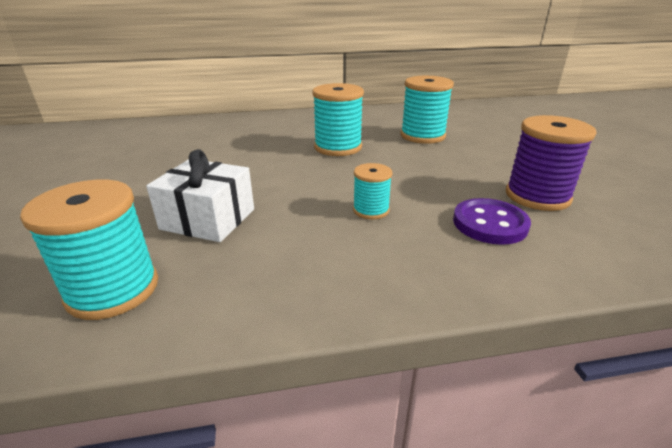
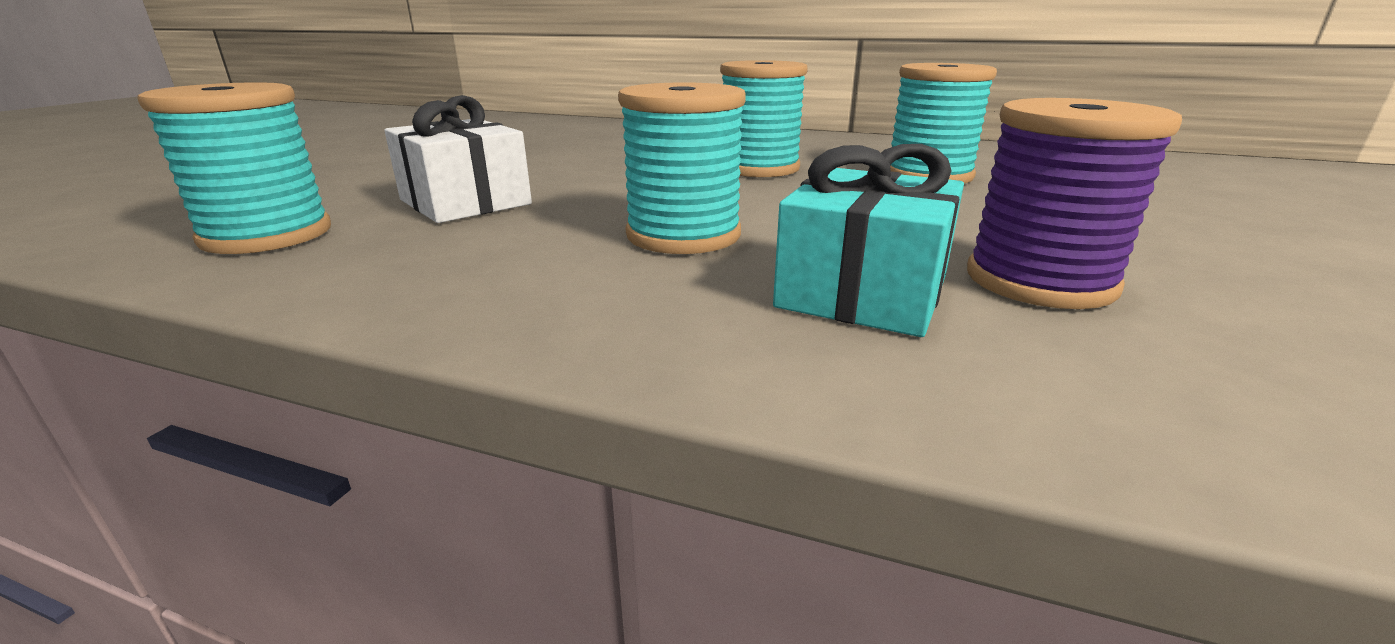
camera: 30 degrees right, 5 degrees down
turquoise spool [353,163,392,219] -> turquoise spool [618,82,746,254], size x1.77
purple button [453,198,531,245] -> turquoise gift [773,144,964,337]

